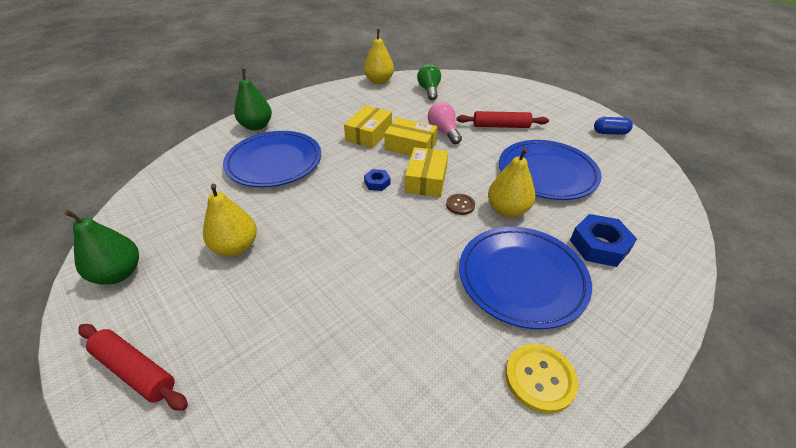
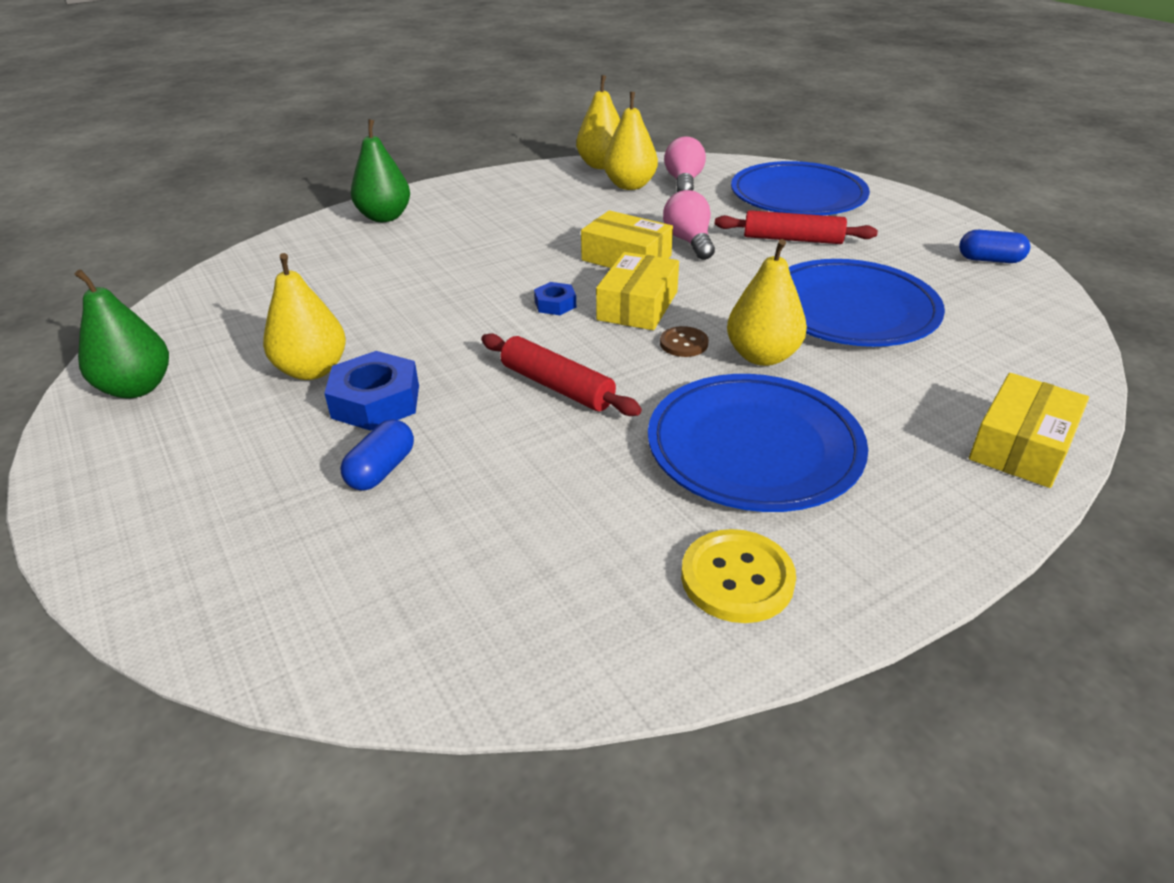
camera: 10 degrees right, 5 degrees down
red rolling pin [78,324,188,411] -> red rolling pin moved to [481,333,642,416]
blue plate [223,131,321,187] -> blue plate moved to [731,161,870,215]
yellow box [344,105,392,148] -> yellow box moved to [969,373,1089,488]
green light bulb [417,64,441,101] -> pink light bulb [664,136,706,192]
blue nut [570,214,637,267] -> blue nut moved to [324,351,419,431]
none -> blue capsule [340,419,414,491]
none -> yellow pear [604,92,658,190]

